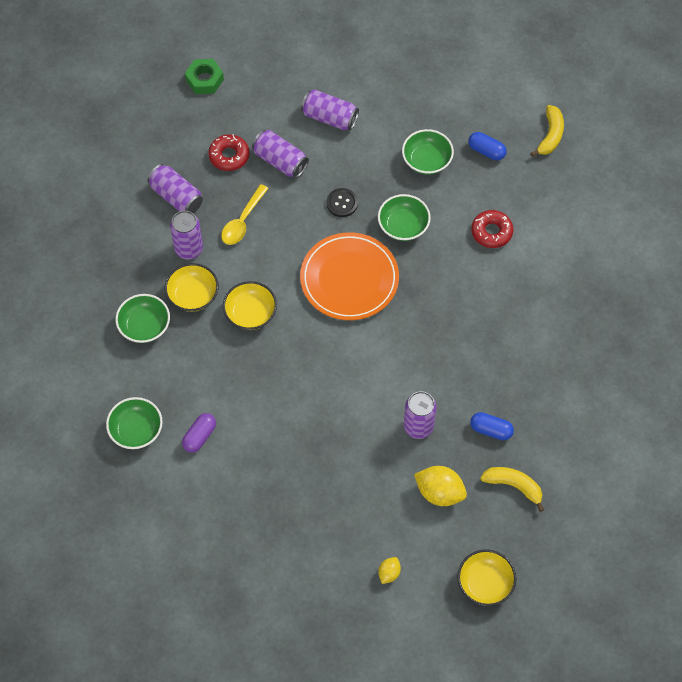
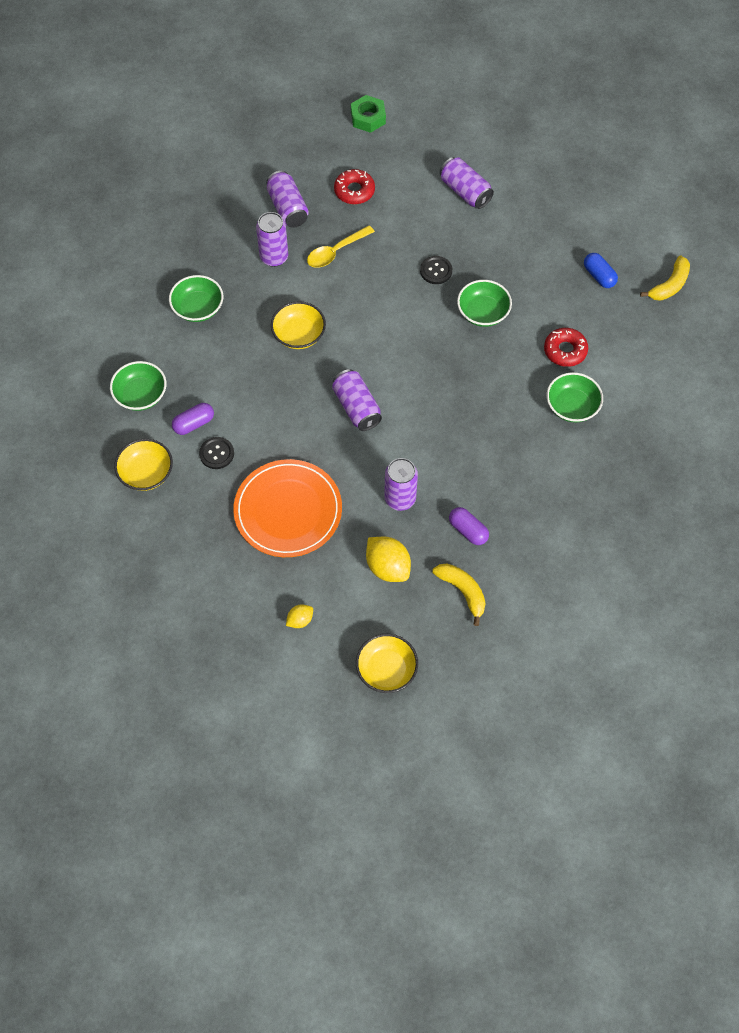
camera: 25 degrees right, 0 degrees up
yellow bowl [165,263,219,312] -> yellow bowl moved to [114,439,173,491]
purple can [252,130,309,178] -> purple can moved to [332,369,382,431]
orange plate [300,232,399,320] -> orange plate moved to [233,459,342,557]
green bowl [402,129,454,175] -> green bowl moved to [547,372,603,422]
blue capsule [470,412,514,441] -> purple capsule [449,507,489,545]
none -> black button [199,437,234,469]

